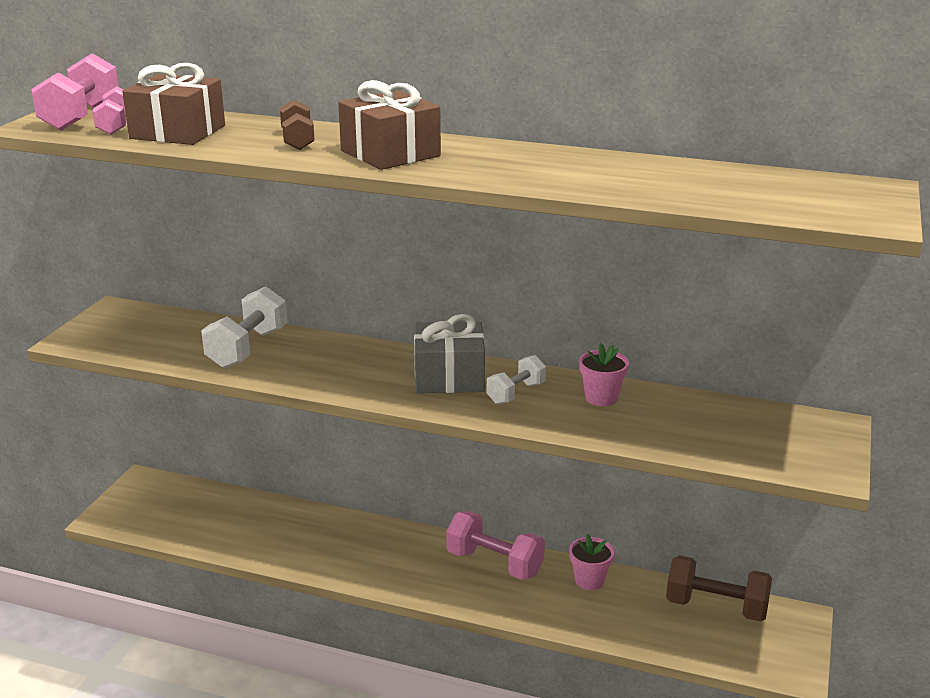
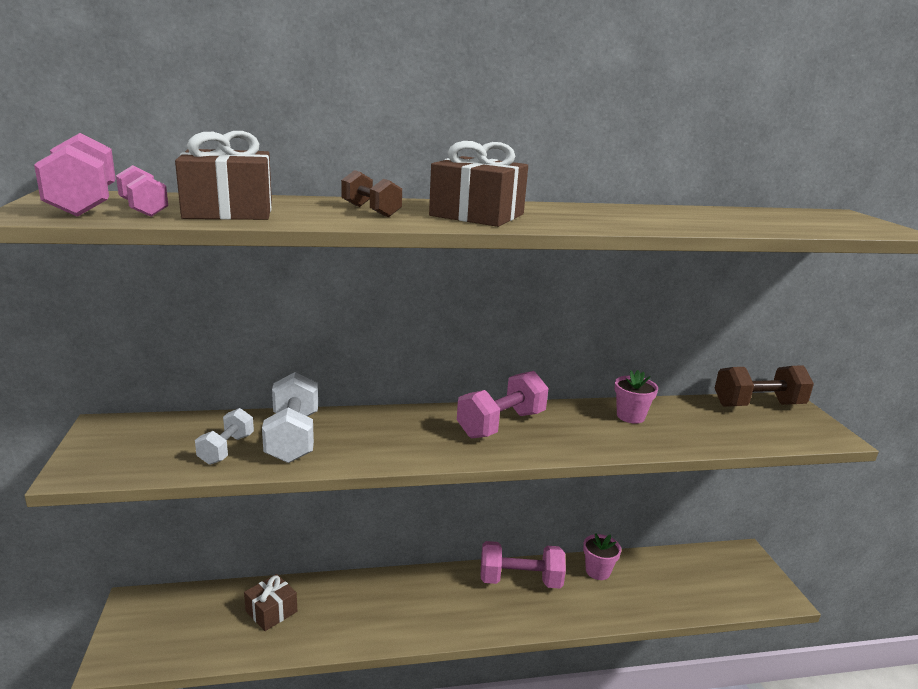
camera: 30 degrees left, 5 degrees down
grey gift [414,314,485,393] -> pink dumbbell [457,371,549,438]
white dumbbell [487,355,546,405] -> white dumbbell moved to [195,408,254,465]
brown dumbbell [666,555,772,622] -> brown dumbbell moved to [715,365,814,407]
none -> brown gift [244,574,297,631]

